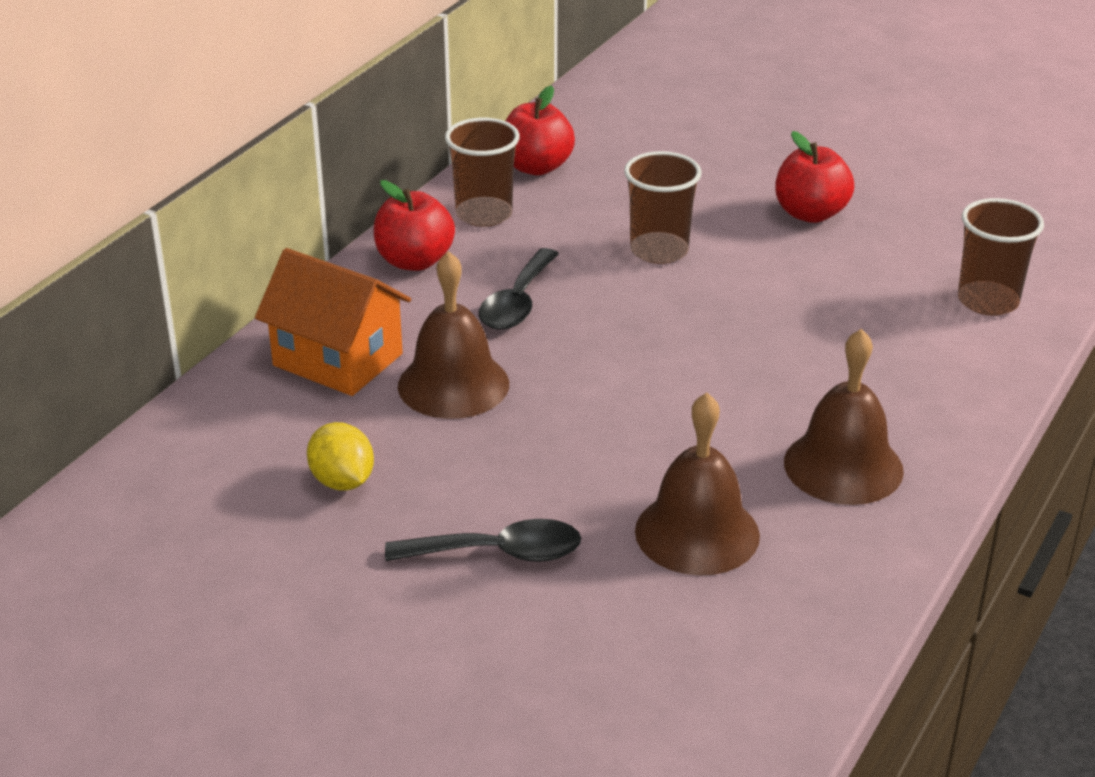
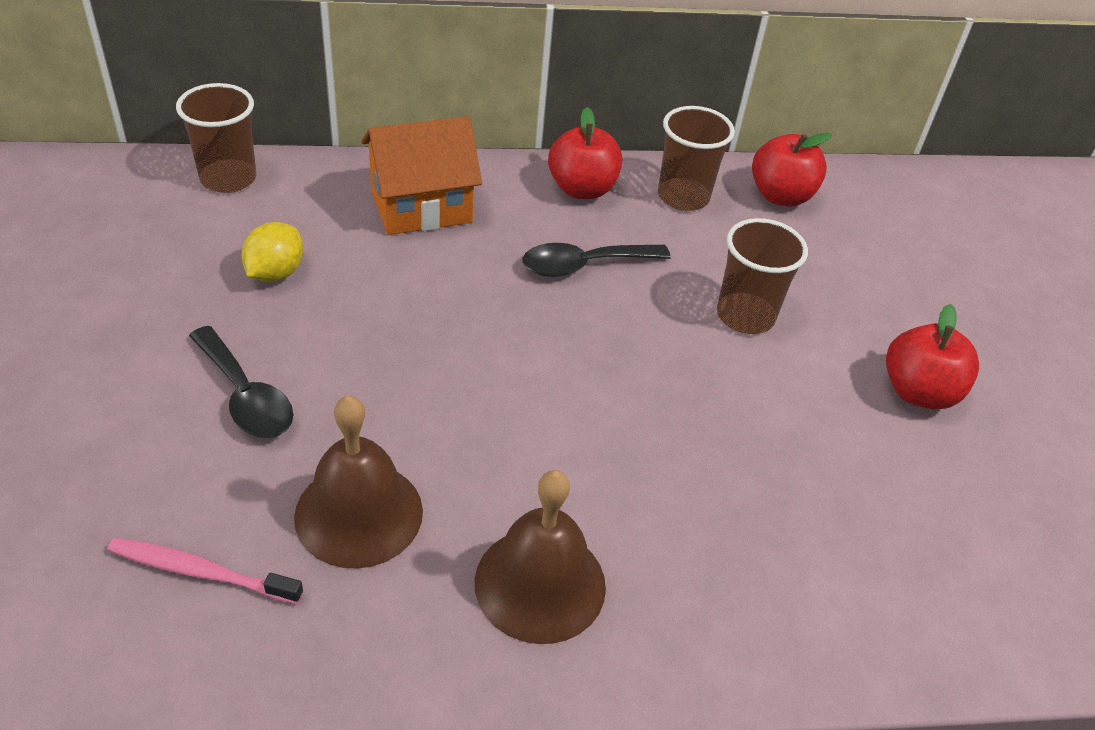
camera: 50 degrees right, 10 degrees up
orange house [255,248,411,396] -> orange house turned 75 degrees clockwise [361,116,482,235]
brown bell [398,251,509,419] -> none
brown cup [958,198,1044,316] -> brown cup moved to [176,83,256,193]
none -> pink toothbrush [107,537,303,604]

